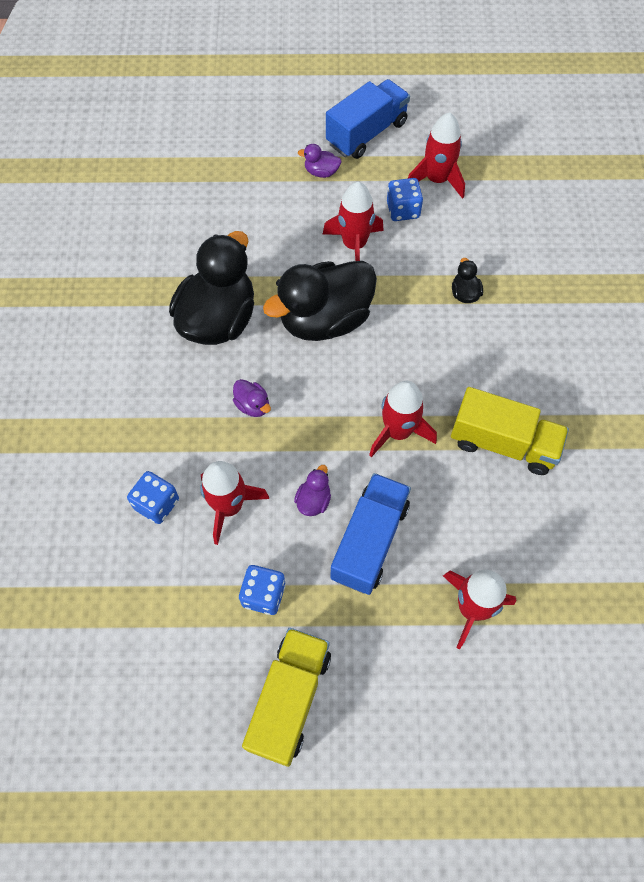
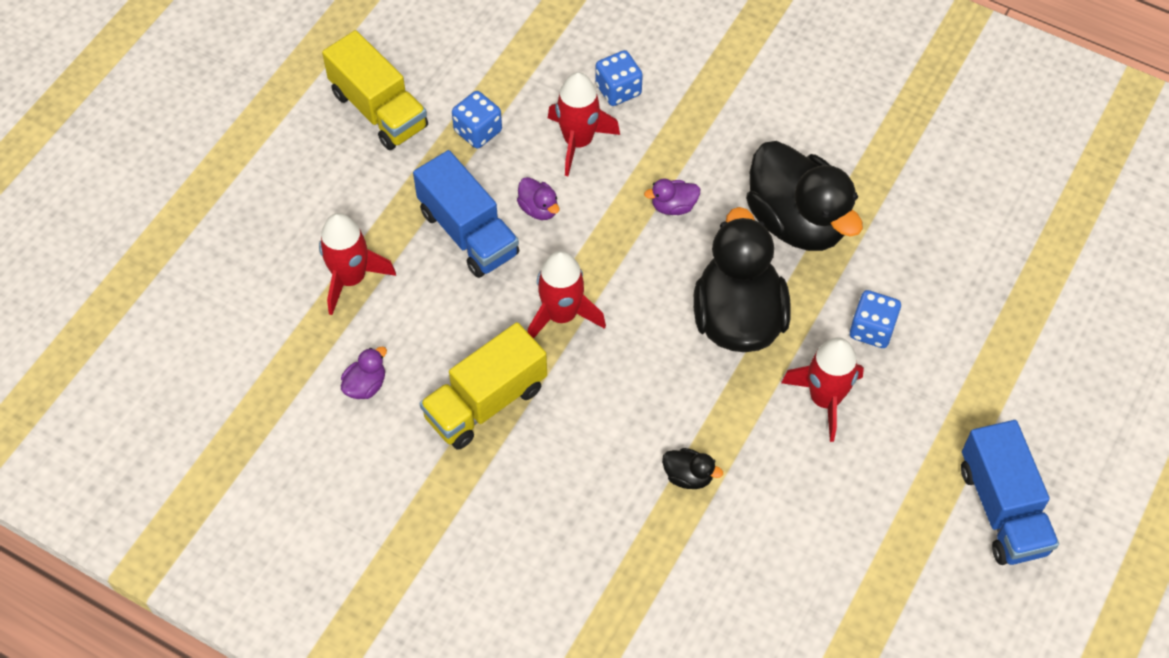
camera: 120 degrees right, 5 degrees down
purple duck [298,144,341,178] -> purple duck moved to [341,347,387,399]
blue dice [387,178,423,221] -> blue dice moved to [850,290,901,348]
red rocket [408,112,465,199] -> none

